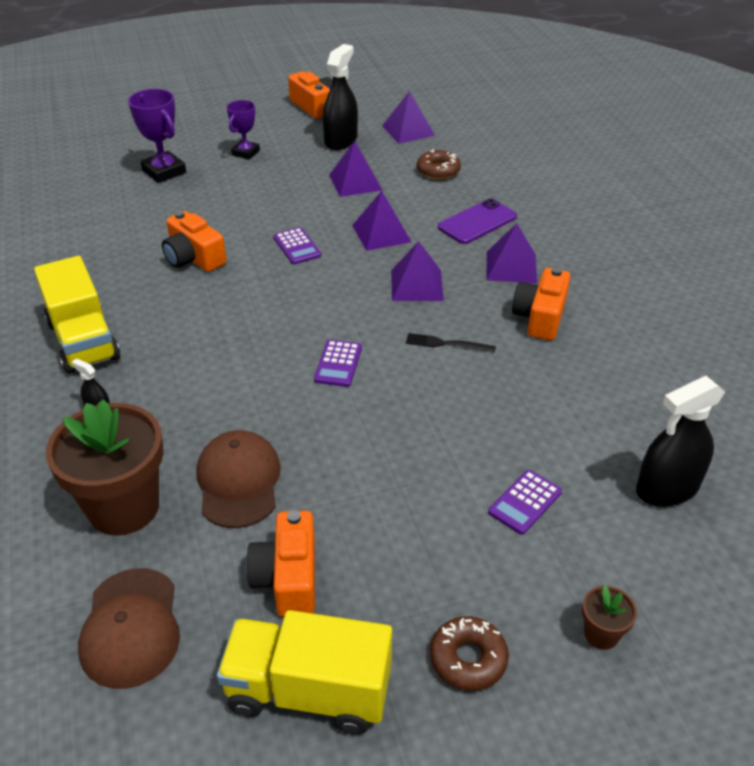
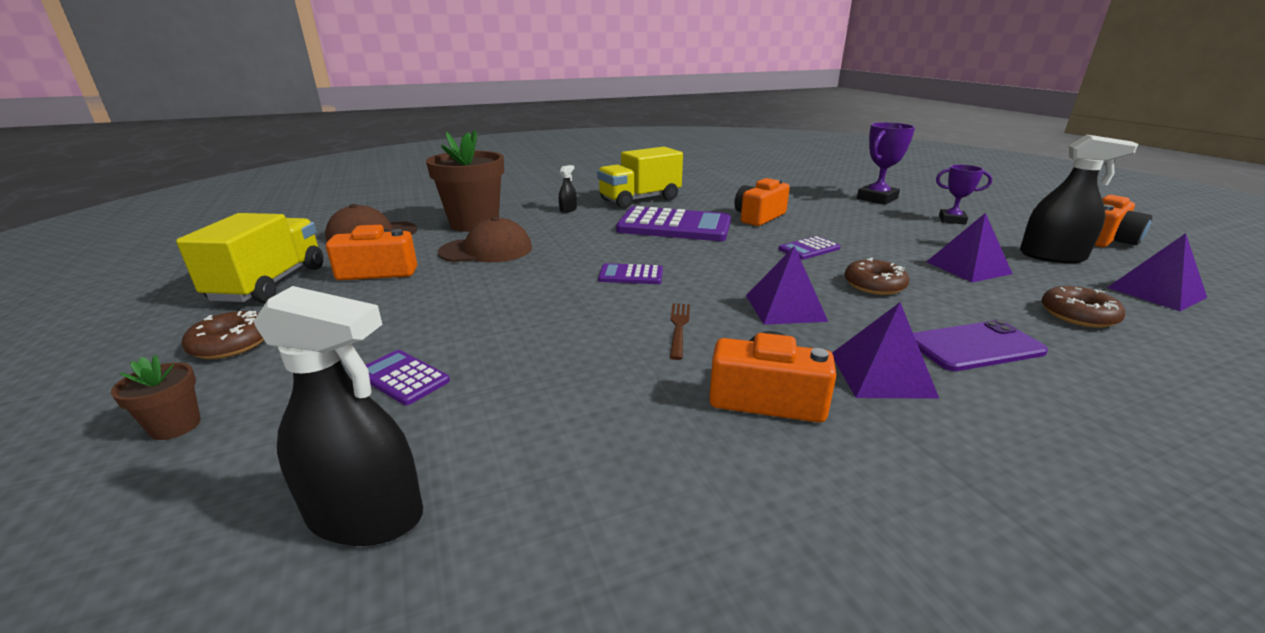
camera: 85 degrees right, 15 degrees down
purple pyramid [352,191,411,251] -> brown donut [844,258,909,295]
black fork [406,333,496,353] -> brown fork [670,303,690,360]
purple phone [438,198,517,244] -> purple phone turned 60 degrees counterclockwise [913,320,1048,371]
black spray bottle [636,376,725,507] -> black spray bottle turned 135 degrees clockwise [254,286,423,546]
none -> purple calculator [616,206,731,241]

